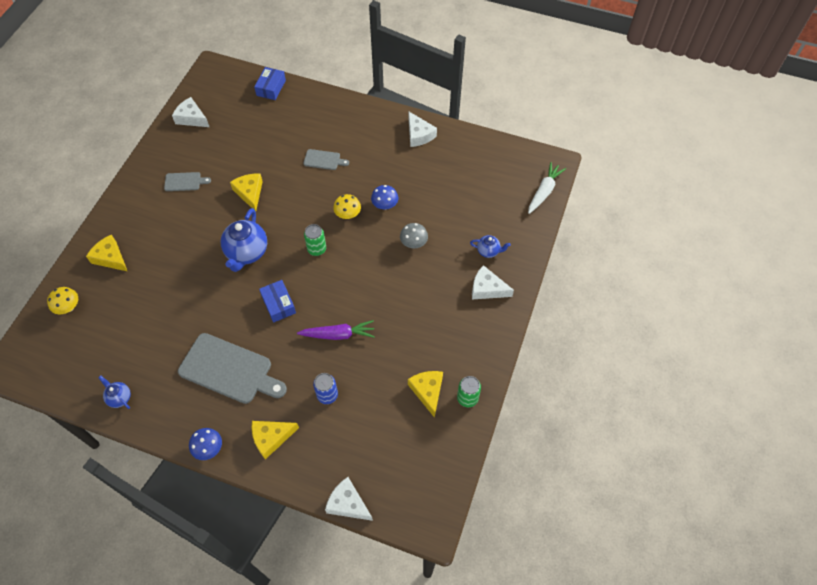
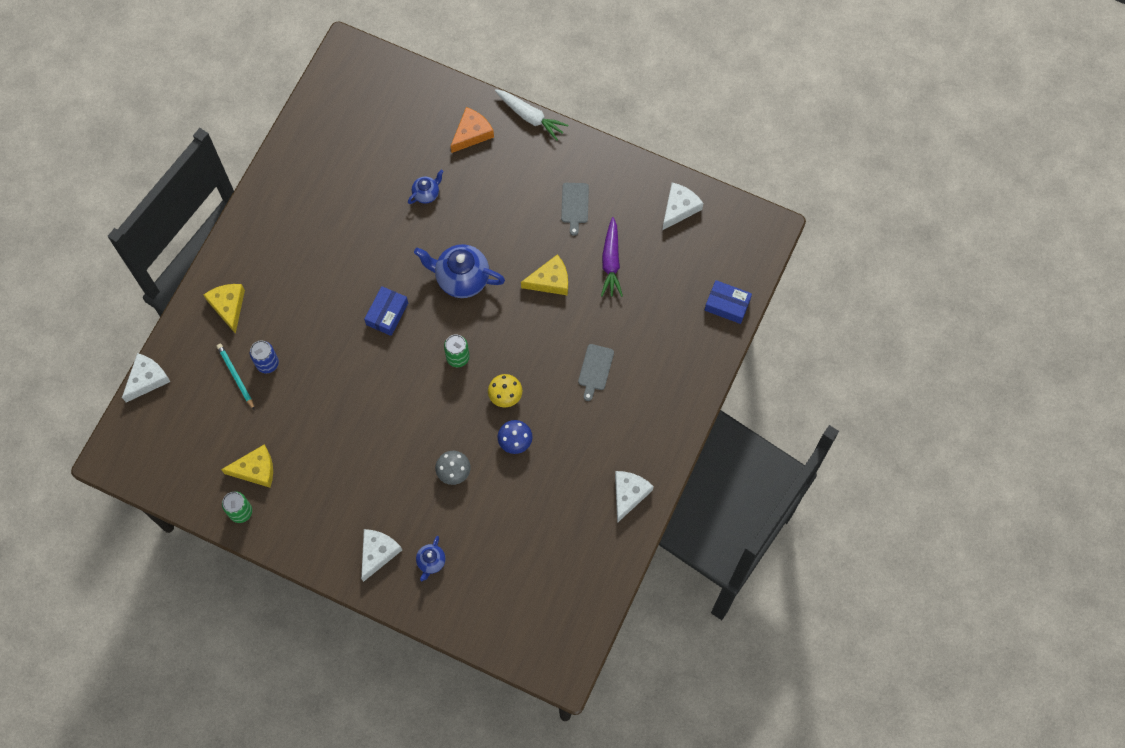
camera: 95 degrees right, 10 degrees up
yellow mushroom [47,287,78,314] -> none
yellow cheese [86,234,127,271] -> orange cheese [451,107,494,153]
blue teapot [98,375,131,409] -> blue teapot moved to [408,170,444,204]
grey cutting board [178,333,287,404] -> none
blue mushroom [189,428,222,460] -> none
blue box [259,280,296,323] -> blue box turned 45 degrees counterclockwise [364,286,408,336]
purple carrot [297,320,375,340] -> purple carrot moved to [601,217,623,297]
white cheese [409,112,437,147] -> white cheese turned 135 degrees clockwise [615,471,654,523]
white carrot [528,162,566,214] -> white carrot moved to [495,89,568,141]
none -> turquoise pencil [217,344,255,410]

